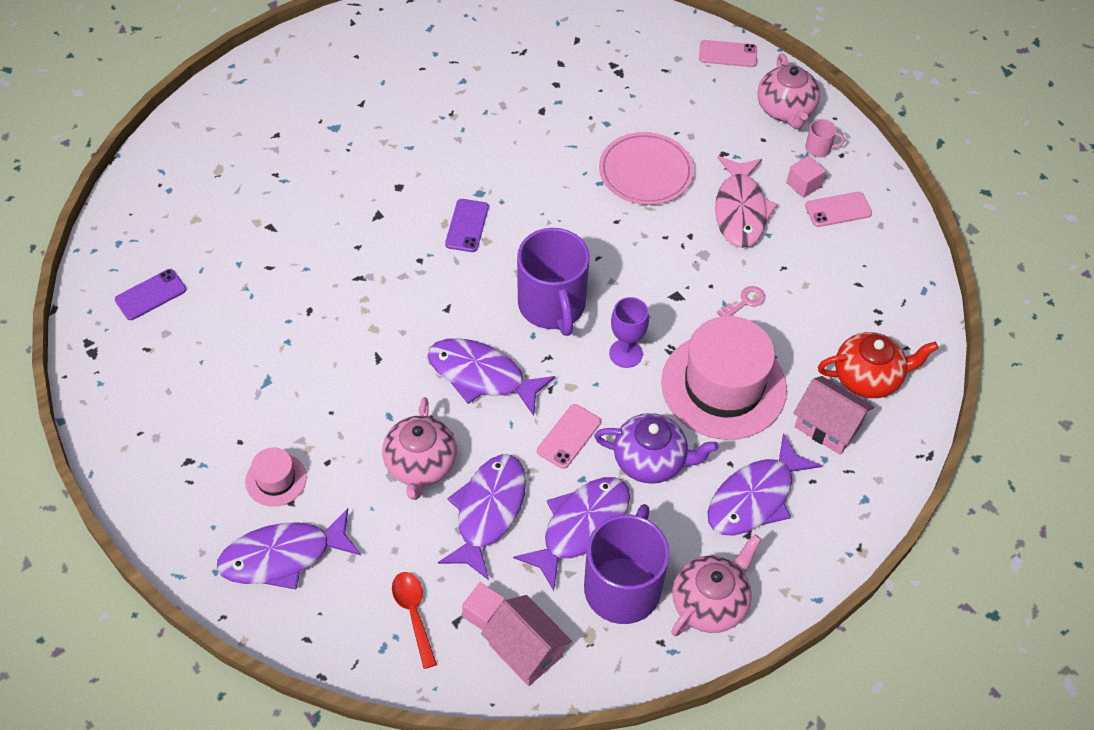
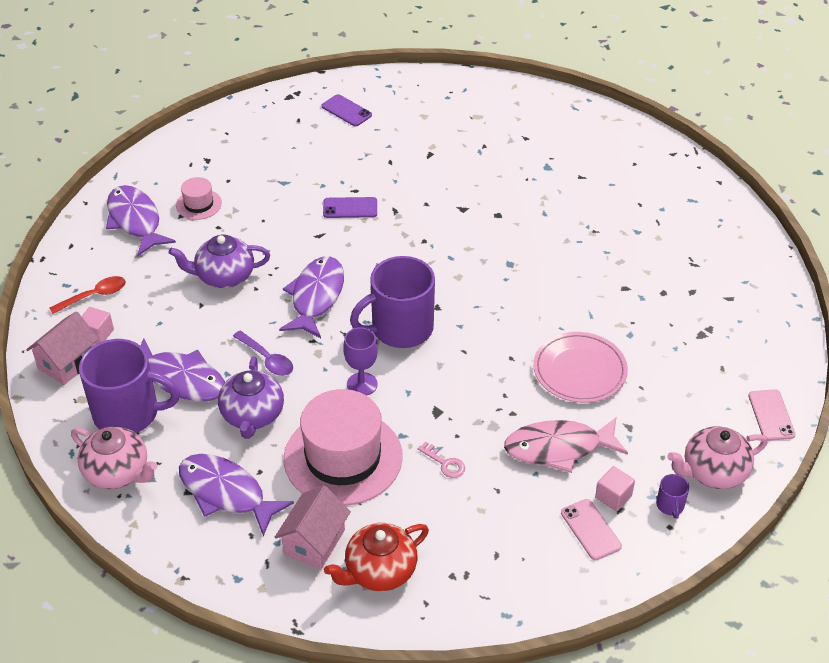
camera: 80 degrees right, 10 degrees down
pink teapot [382,397,457,500] -> purple teapot [169,235,270,288]
purple fish [438,454,526,580] -> none
purple phone [445,199,489,252] -> purple phone moved to [323,197,377,218]
pink phone [537,404,601,469] -> purple spoon [233,331,293,376]
pink mug [805,119,845,157] -> purple mug [656,474,689,519]
red teapot [818,332,938,398] -> red teapot turned 75 degrees clockwise [324,523,429,591]

